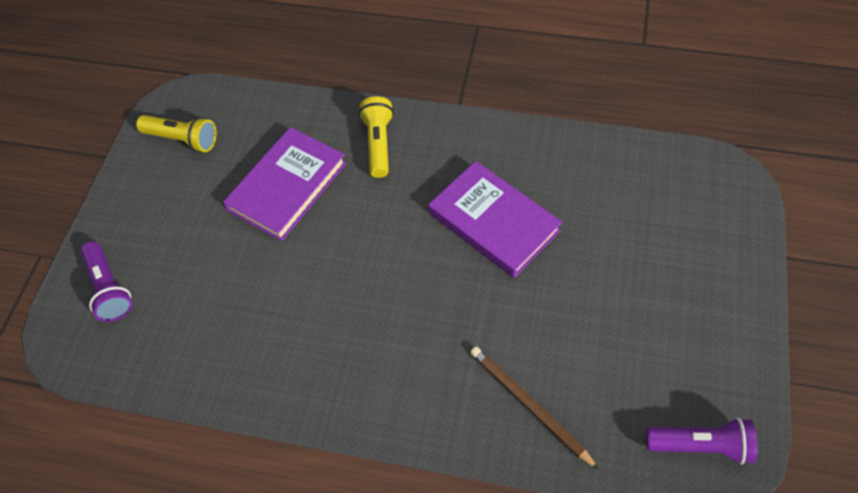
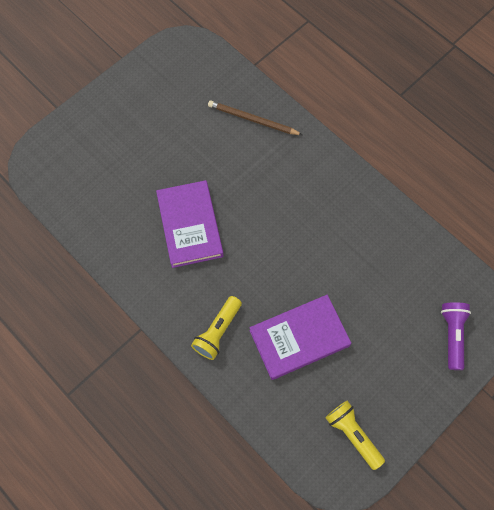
camera: 150 degrees left, 10 degrees up
brown pencil [470,346,599,470] -> brown pencil turned 120 degrees clockwise [208,101,302,135]
purple flashlight [646,417,758,465] -> none

